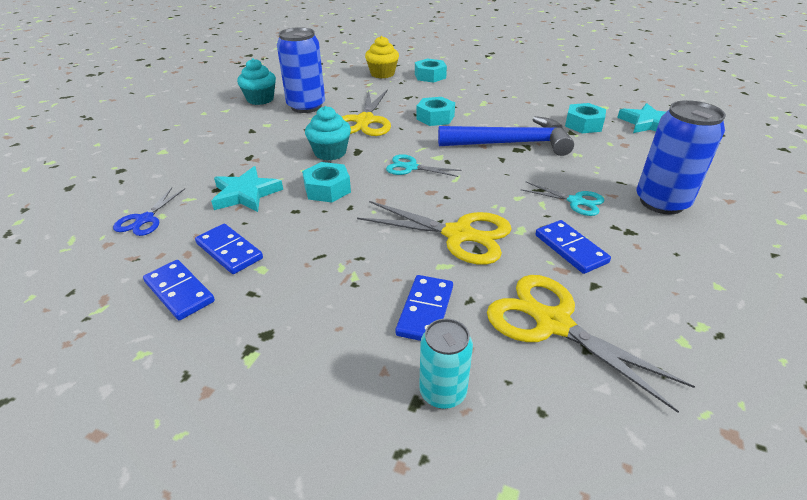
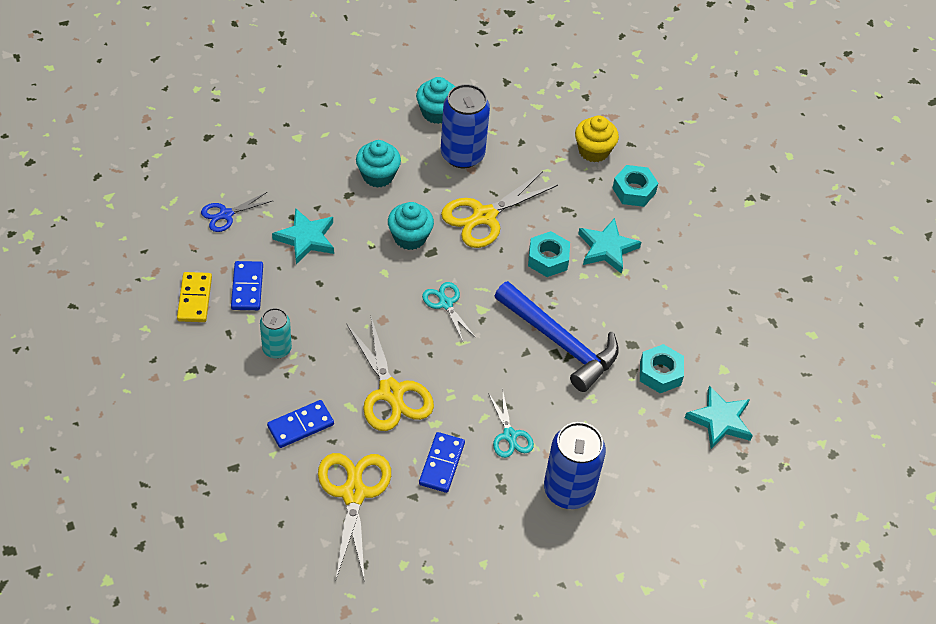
camera: 40 degrees right, 15 degrees up
blue domino [143,260,215,320] -> yellow domino [177,272,212,322]
turquoise nut [302,162,351,202] -> none
turquoise can [419,318,473,409] -> turquoise can moved to [260,308,292,359]
none -> turquoise cupcake [356,140,401,188]
none -> turquoise star [578,218,641,274]

